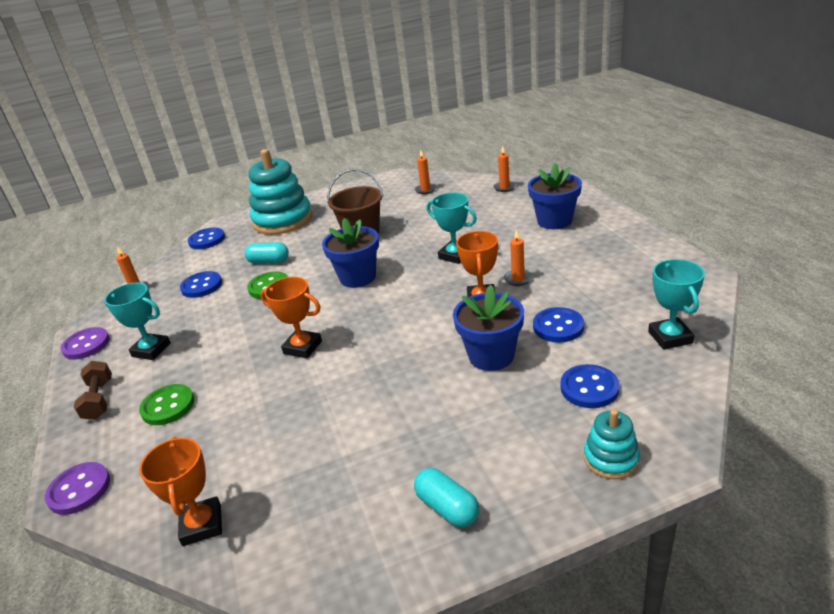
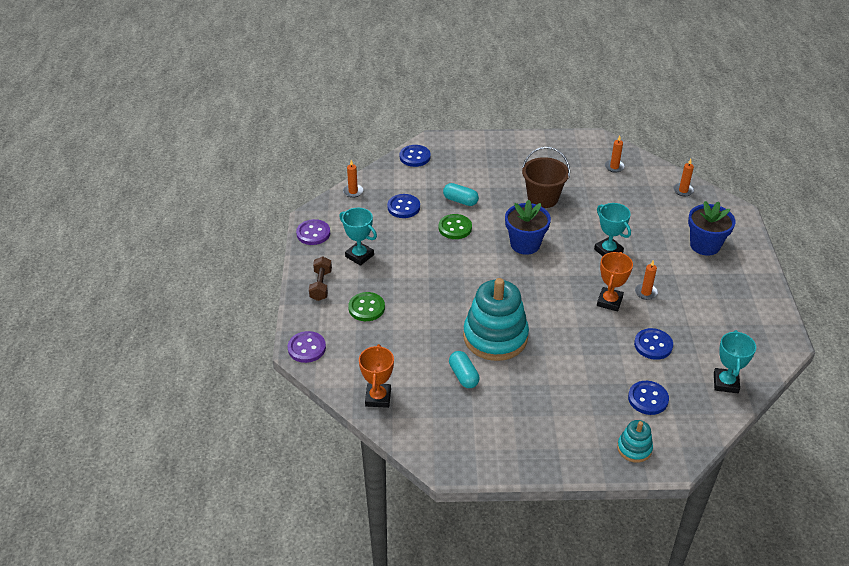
camera: 15 degrees right, 10 degrees up
turquoise stacking toy [248,149,312,235] -> turquoise stacking toy moved to [463,278,529,361]
orange trophy [260,277,322,358] -> none
turquoise capsule [414,468,479,527] -> turquoise capsule moved to [449,351,479,388]
blue flower pot [453,285,524,371] -> none

